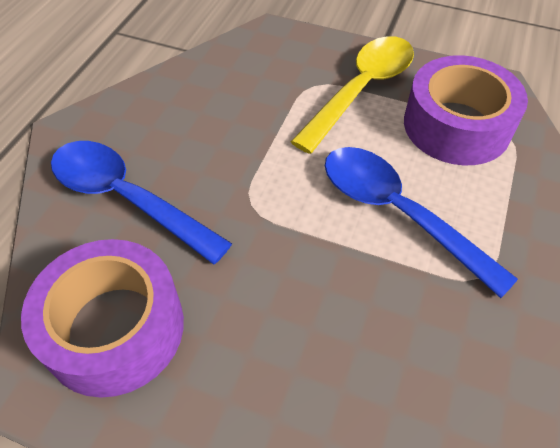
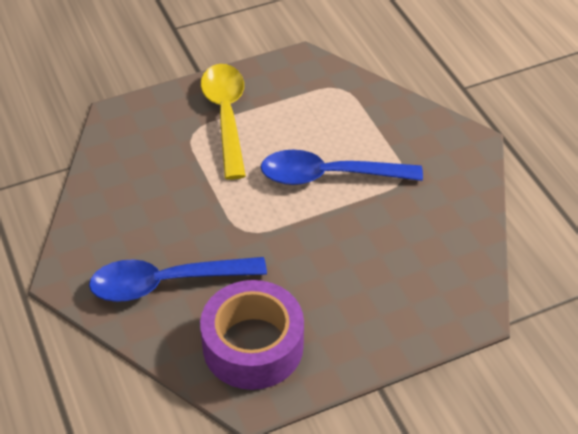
camera: 45 degrees left, 5 degrees down
purple tape [404,55,528,165] -> none

